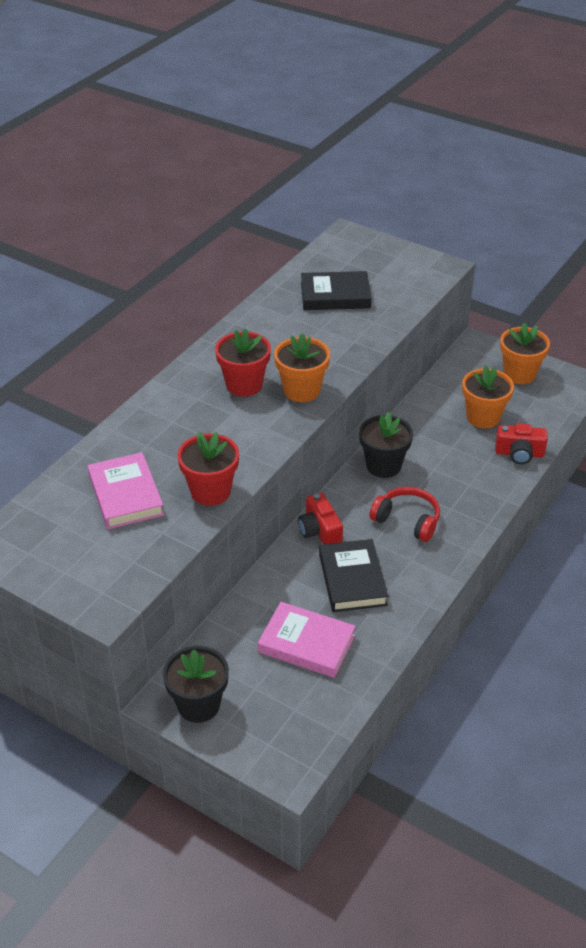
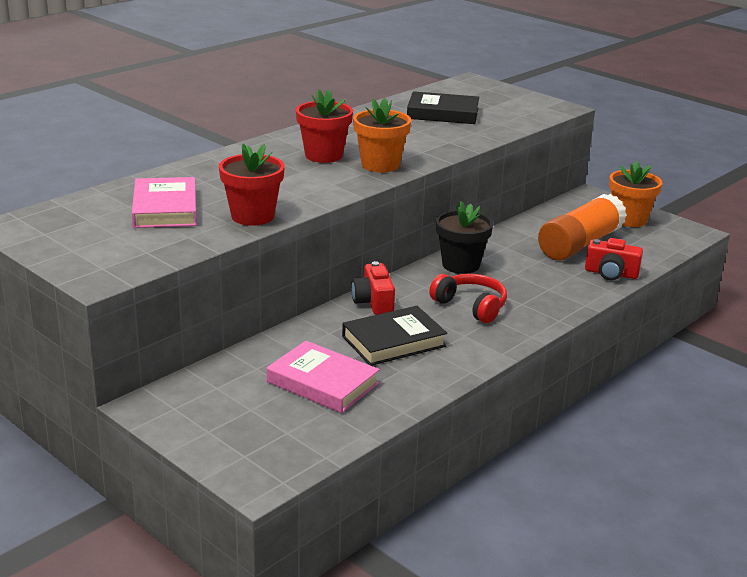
camera: 10 degrees right, 15 degrees down
black flower pot [163,646,229,723] -> none
black book [319,539,388,612] -> black book turned 60 degrees clockwise [342,306,447,366]
orange flower pot [462,365,514,428] -> orange glue stick [538,194,627,261]

